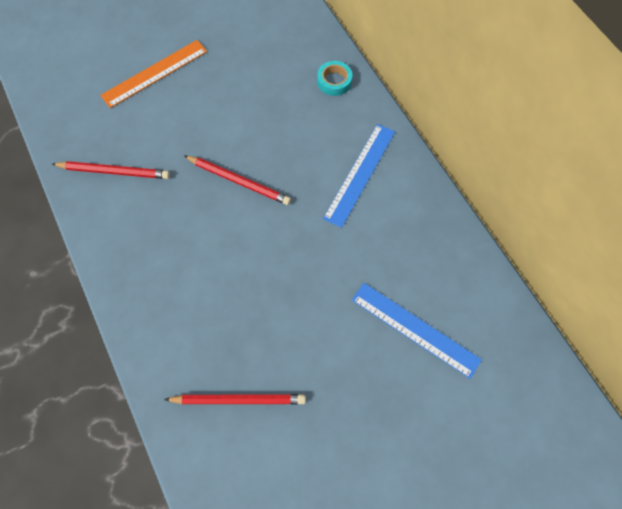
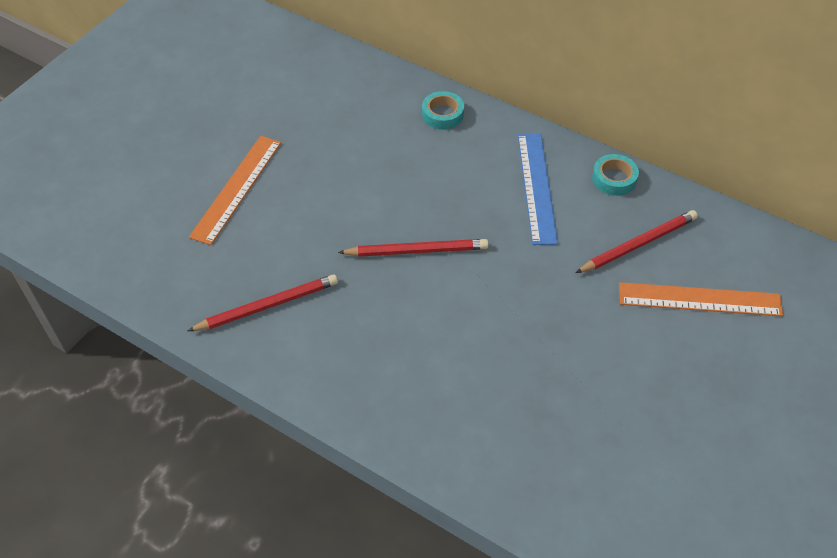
camera: 30 degrees left, 15 degrees down
red pencil [164,394,306,405] -> red pencil moved to [576,210,698,273]
blue ruler [352,283,482,379] -> orange ruler [619,282,783,316]
none -> turquoise tape [592,154,639,196]

